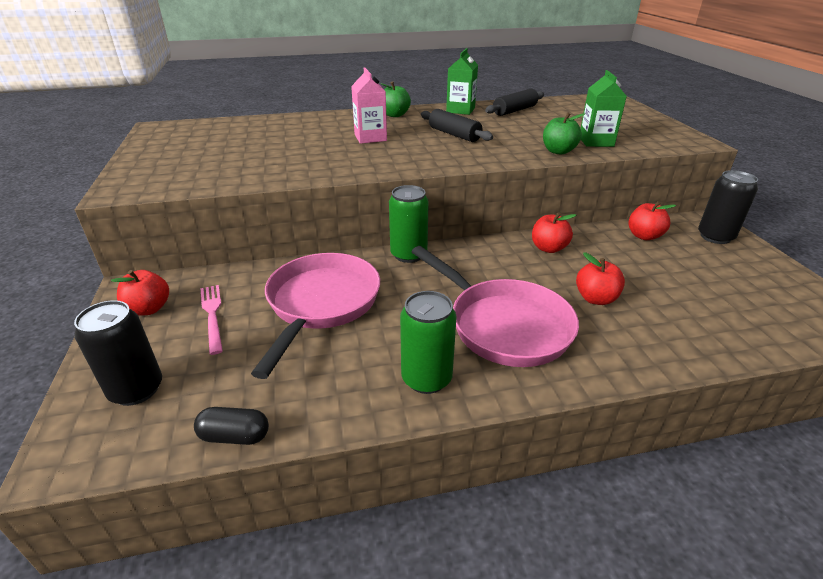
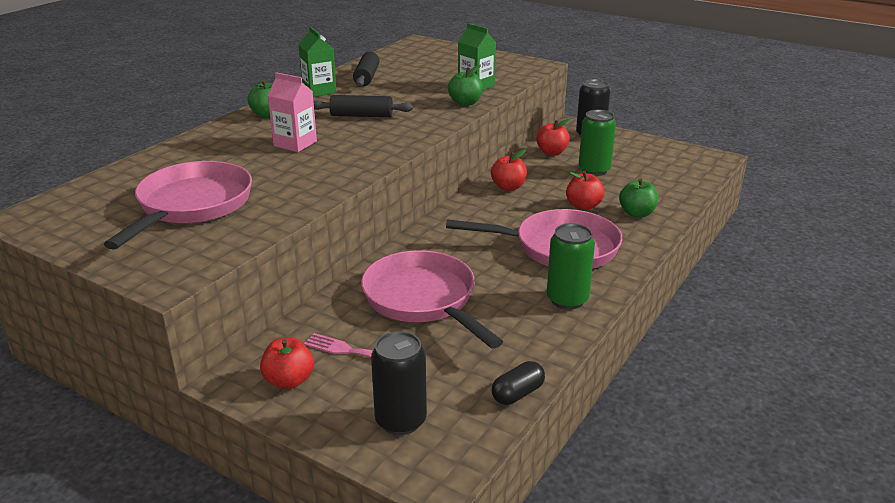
camera: 45 degrees left, 5 degrees down
green can [389,185,429,263] -> green can moved to [579,110,616,176]
none -> pink pan [104,161,252,250]
none -> green apple [619,178,658,218]

